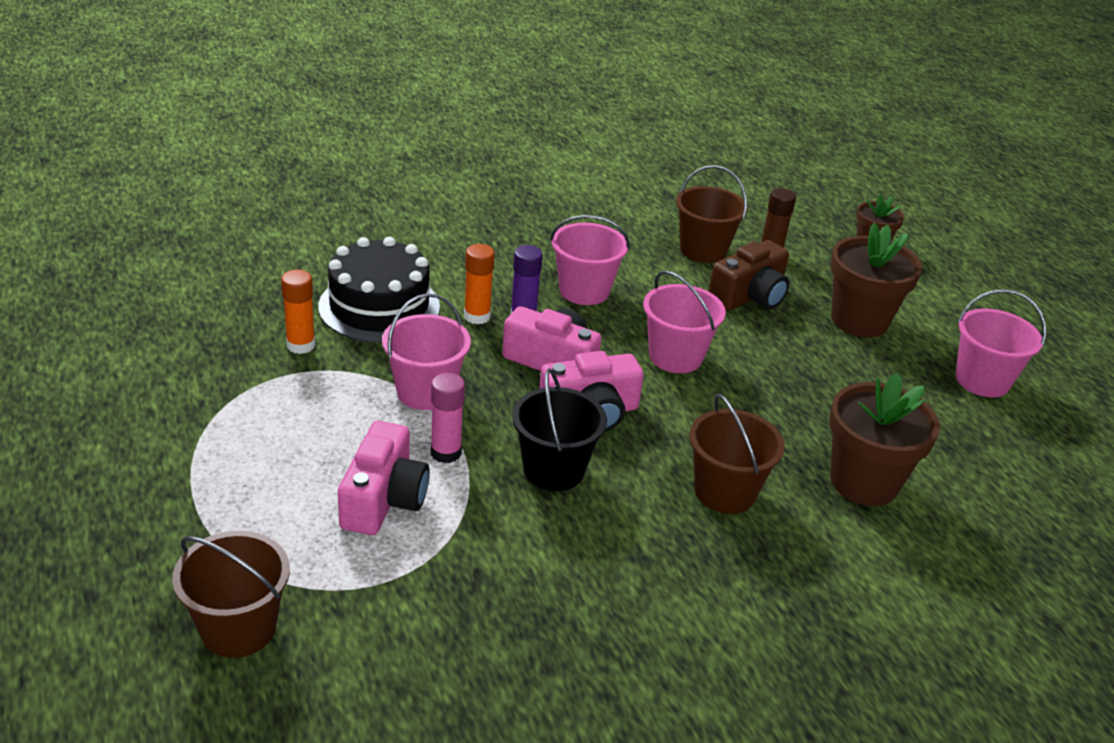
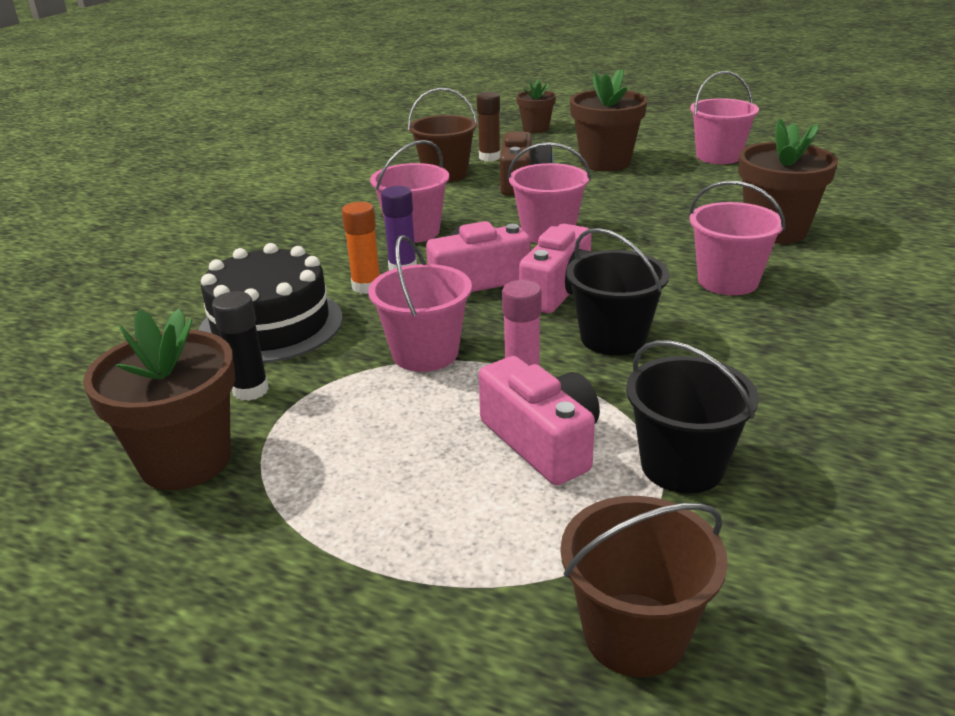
camera: 40 degrees left, 5 degrees down
orange glue stick [281,270,315,354] -> black glue stick [212,291,269,401]
brown bucket [689,394,785,514] -> pink bucket [689,181,785,295]
none -> brown flower pot [83,309,235,490]
none -> black bucket [626,340,759,493]

